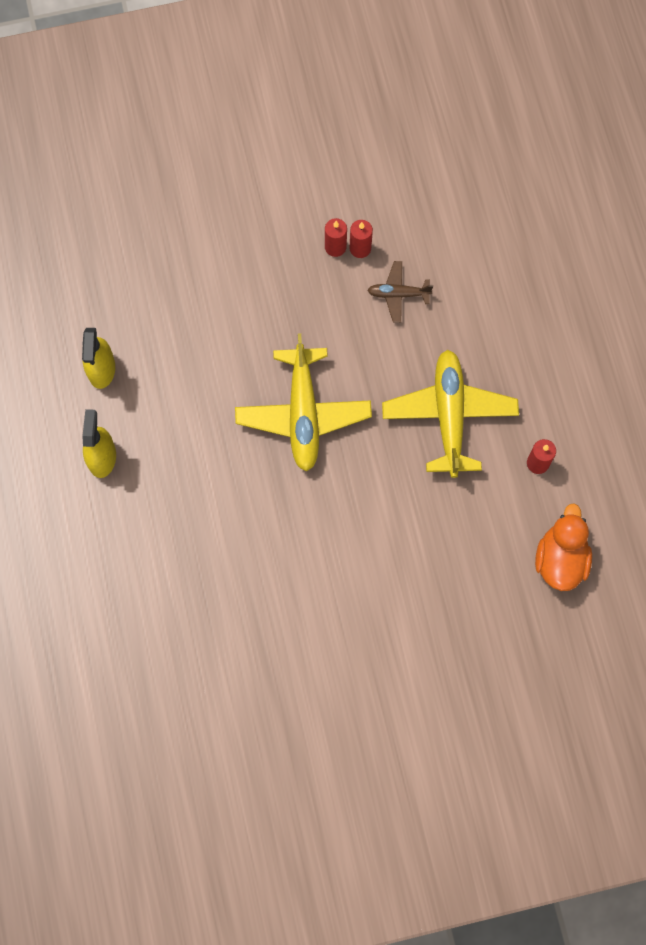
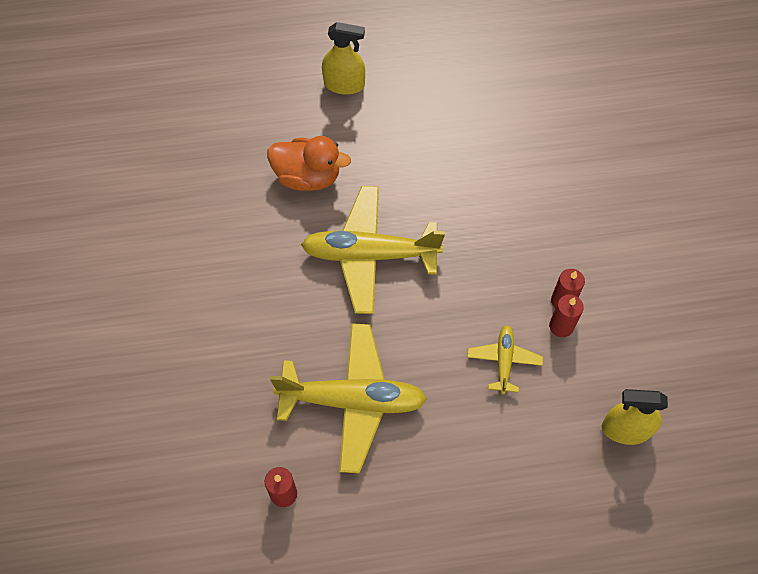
camera: 95 degrees right, 10 degrees down
yellow spray bottle [82,328,115,389] -> yellow spray bottle moved to [602,389,668,445]
brown plane [367,261,433,323] -> yellow plane [467,325,543,395]
orange duck [535,503,592,591] -> orange duck moved to [267,136,351,191]

